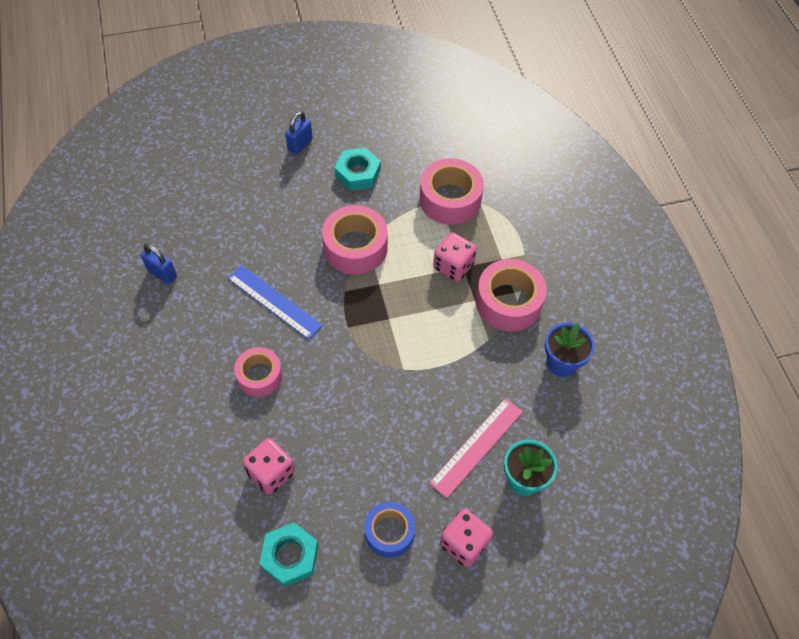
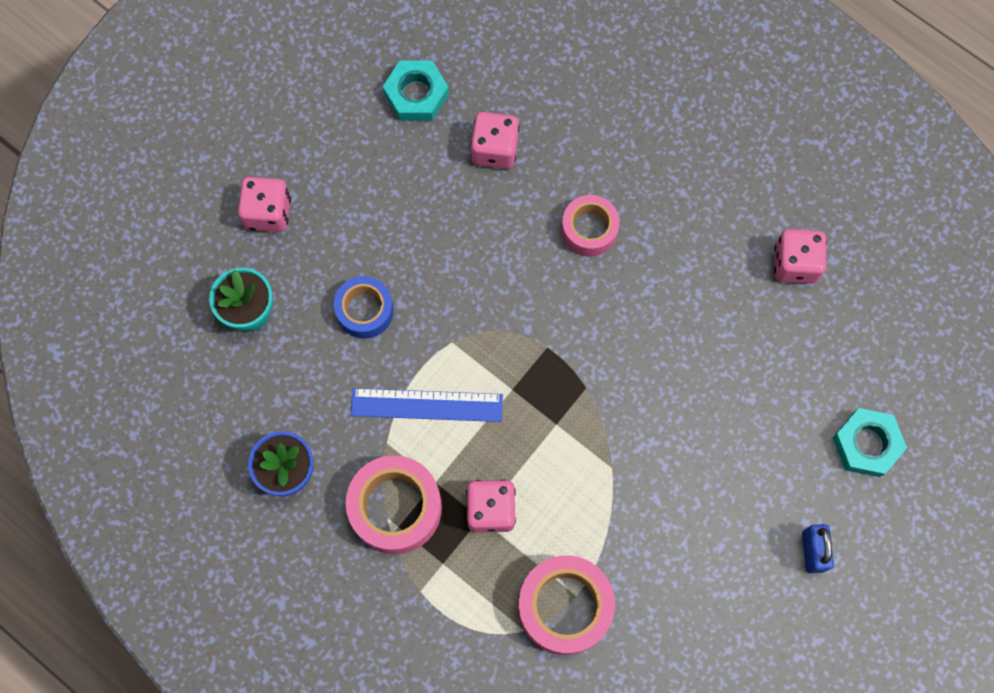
camera: 145 degrees right, 15 degrees up
blue padlock [141,243,177,284] -> pink dice [774,229,827,284]
blue ruler [228,265,323,340] -> blue ruler moved to [351,388,503,422]
pink tape [322,205,388,275] -> none
turquoise nut [335,147,381,190] -> turquoise nut moved to [832,408,907,477]
blue tape [364,502,415,558] -> blue tape moved to [334,276,394,339]
pink ruler [429,398,523,498] -> none

